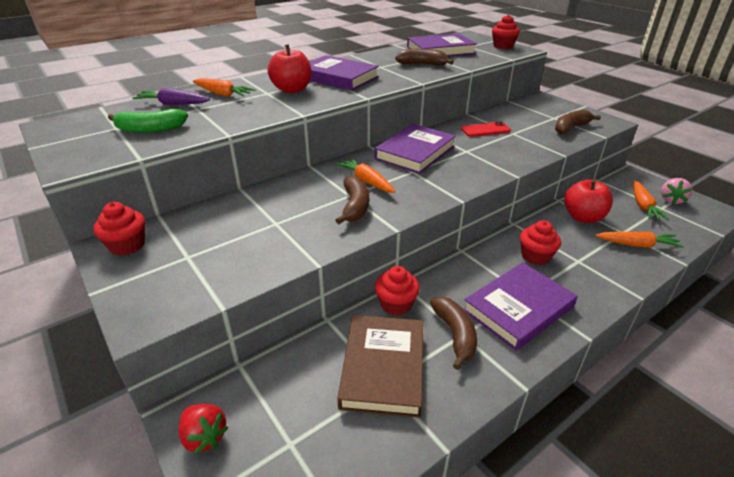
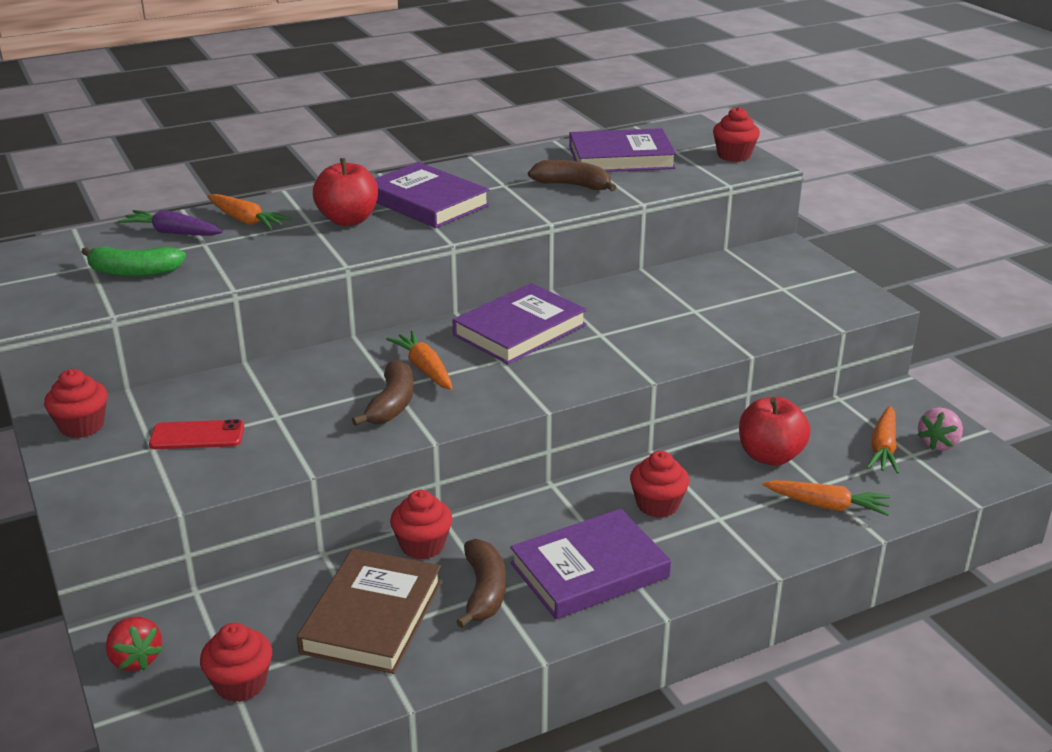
camera: 10 degrees right, 5 degrees down
red phone [461,122,511,137] -> red phone moved to [149,419,244,449]
brown banana [555,110,601,135] -> none
none -> red cupcake [200,623,272,702]

